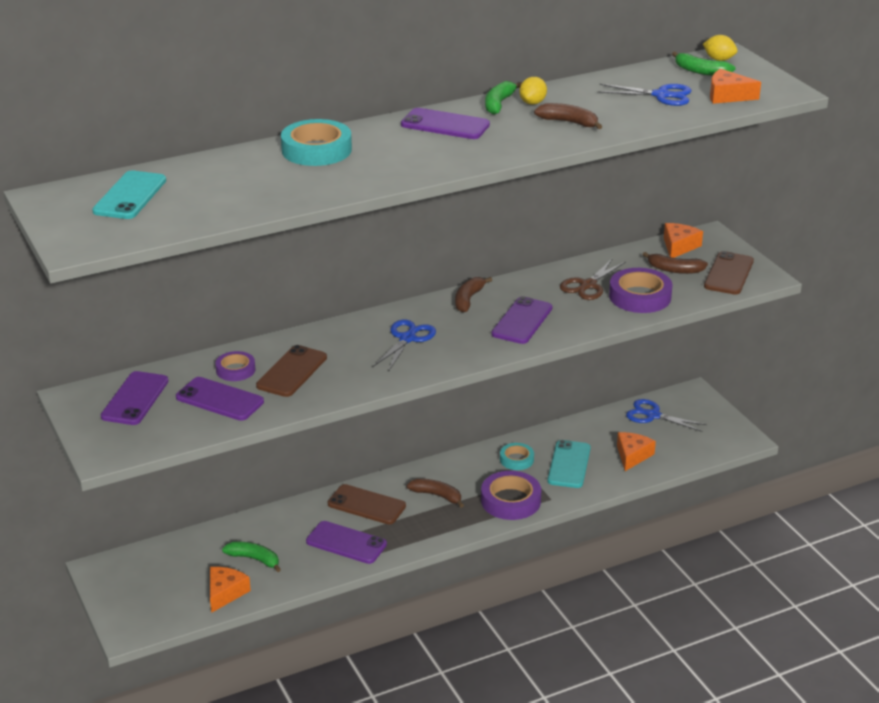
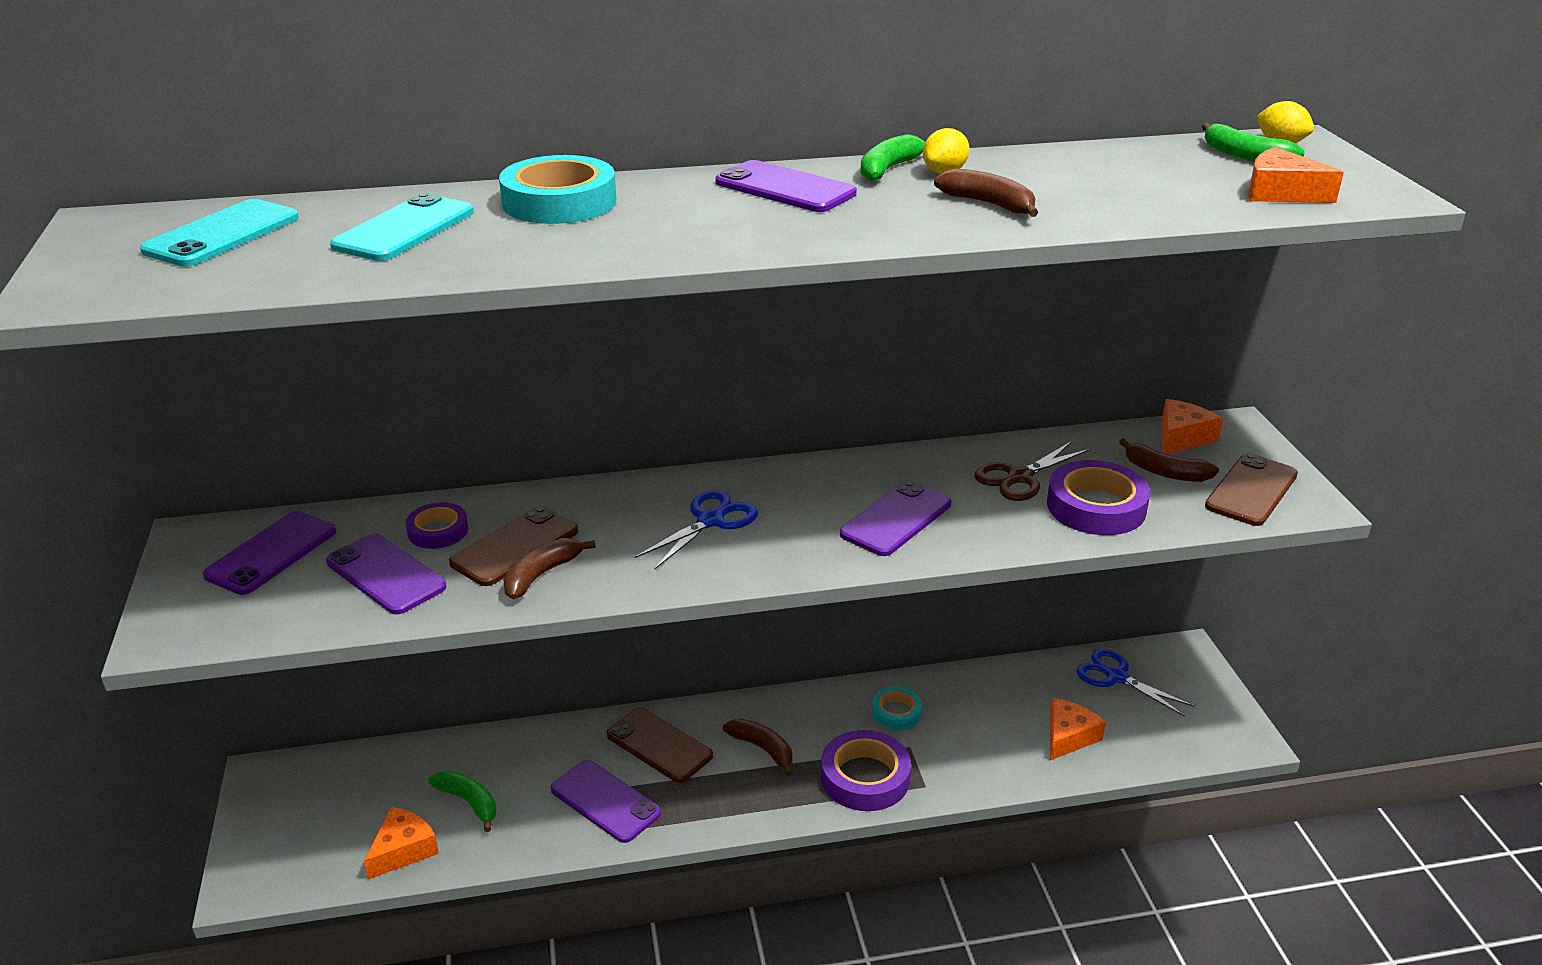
camera: 15 degrees right, 0 degrees up
brown banana [455,277,492,313] -> brown banana moved to [503,538,596,599]
turquoise phone [548,440,591,488] -> turquoise phone moved to [330,193,474,261]
blue scissors [597,84,691,106] -> none

